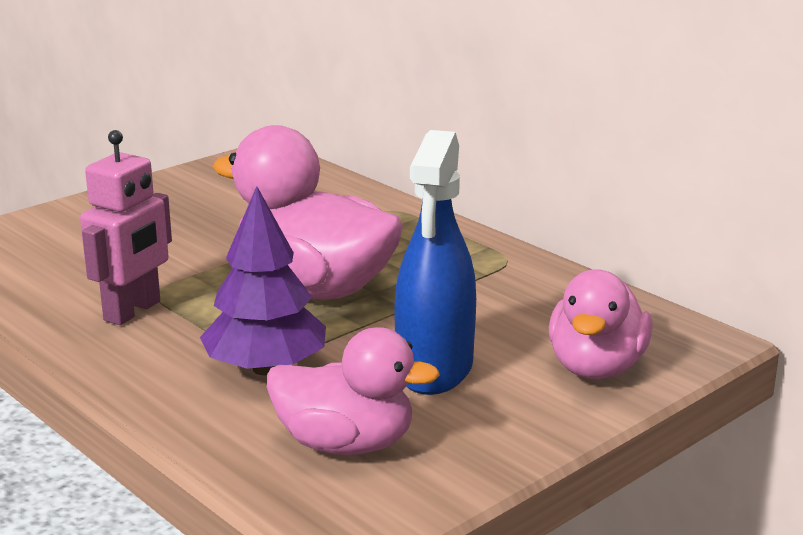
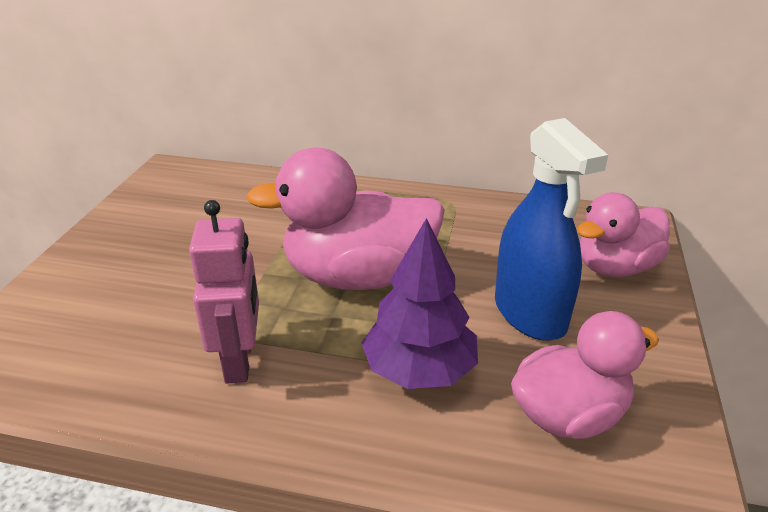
camera: 35 degrees left, 10 degrees up
pink duck [549,269,653,379] -> pink duck turned 75 degrees clockwise [577,192,670,277]

